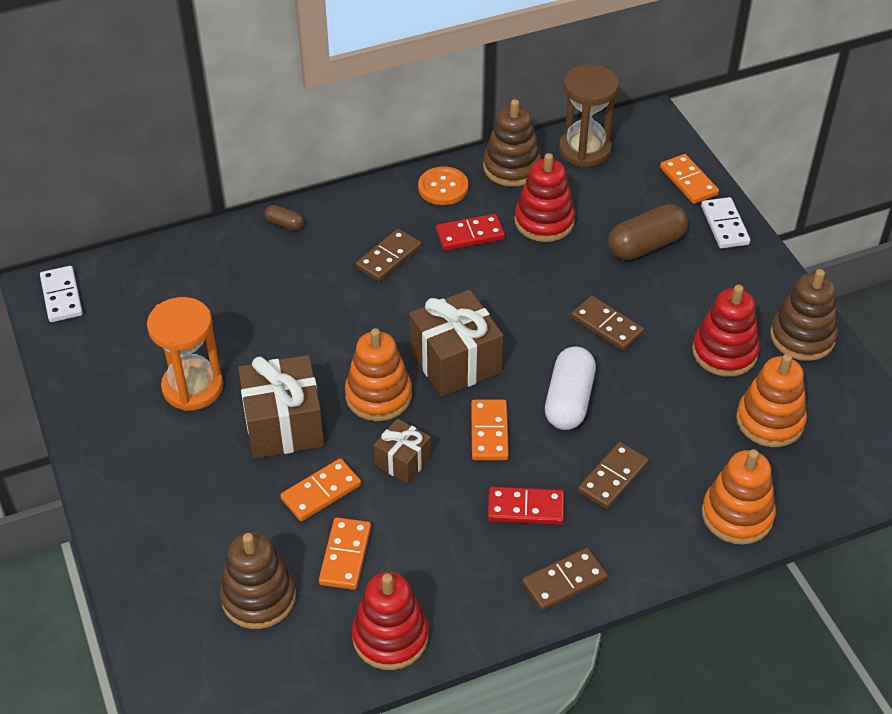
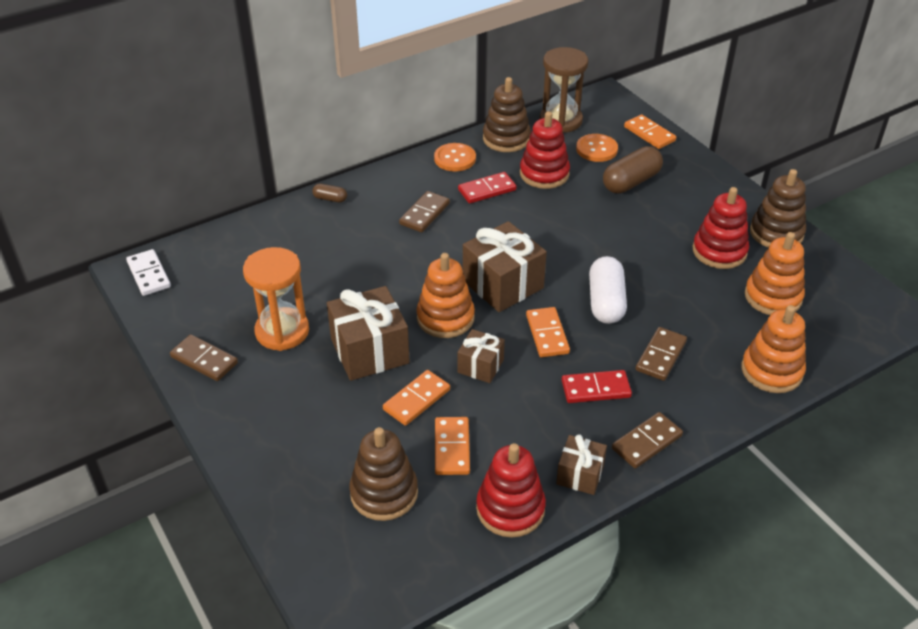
camera: 10 degrees left, 5 degrees down
brown domino [571,296,644,351] -> brown domino moved to [170,334,238,381]
white domino [701,197,750,248] -> none
none -> brown gift [556,434,607,495]
none -> orange button [576,134,618,162]

